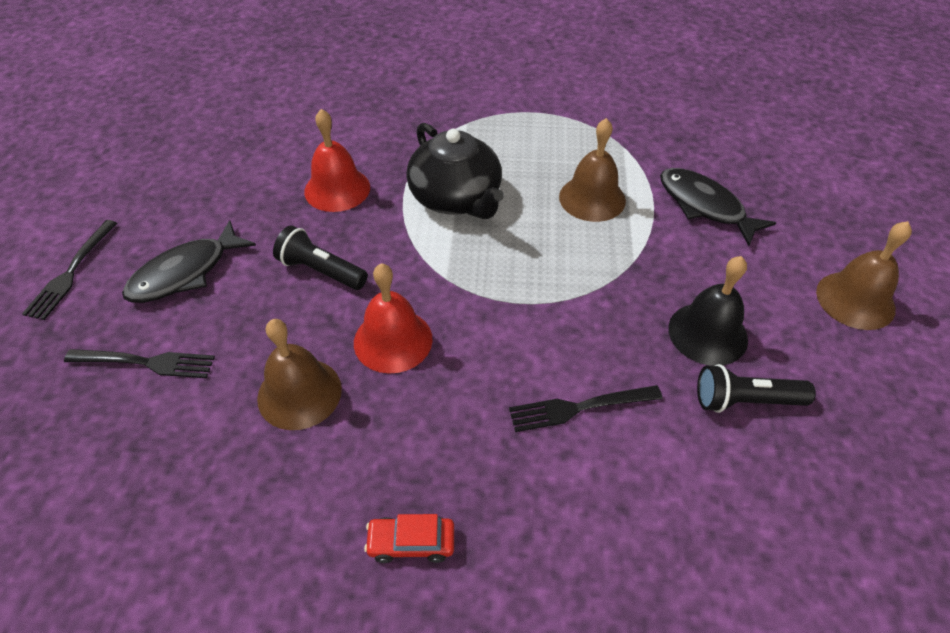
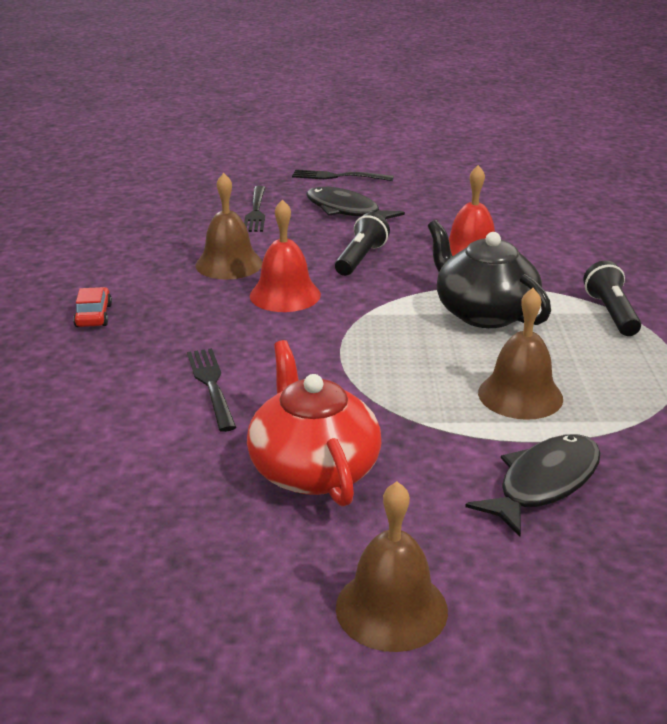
camera: 85 degrees right, 20 degrees down
black teapot [406,123,504,219] -> black teapot turned 90 degrees clockwise [428,220,551,328]
black bell [668,256,748,366] -> red teapot [247,340,381,506]
black flashlight [697,364,816,413] -> black flashlight moved to [583,261,641,336]

